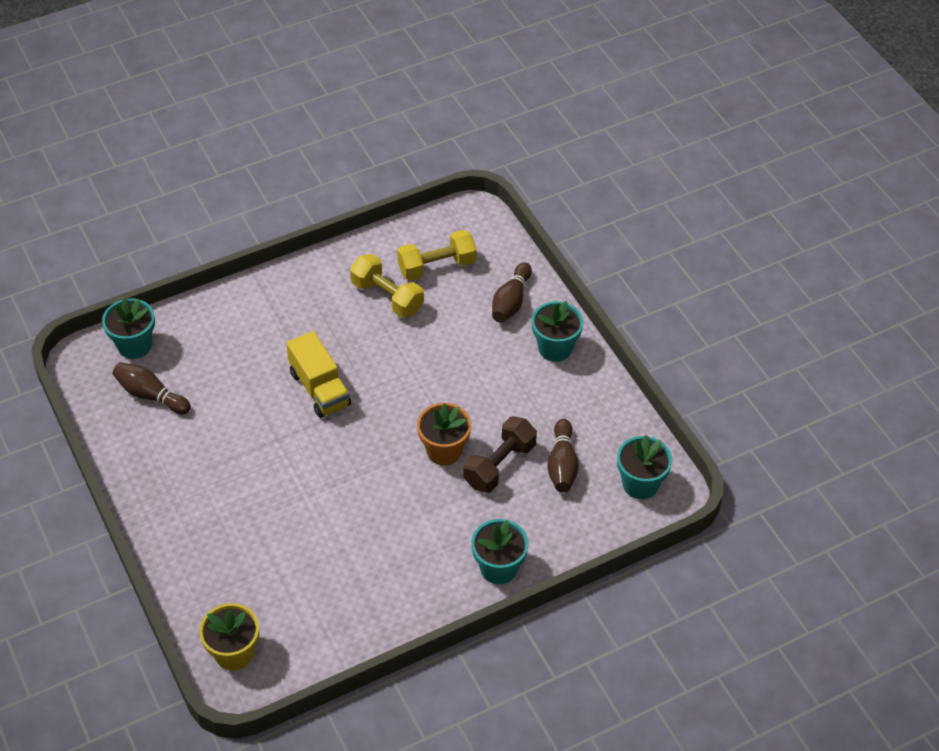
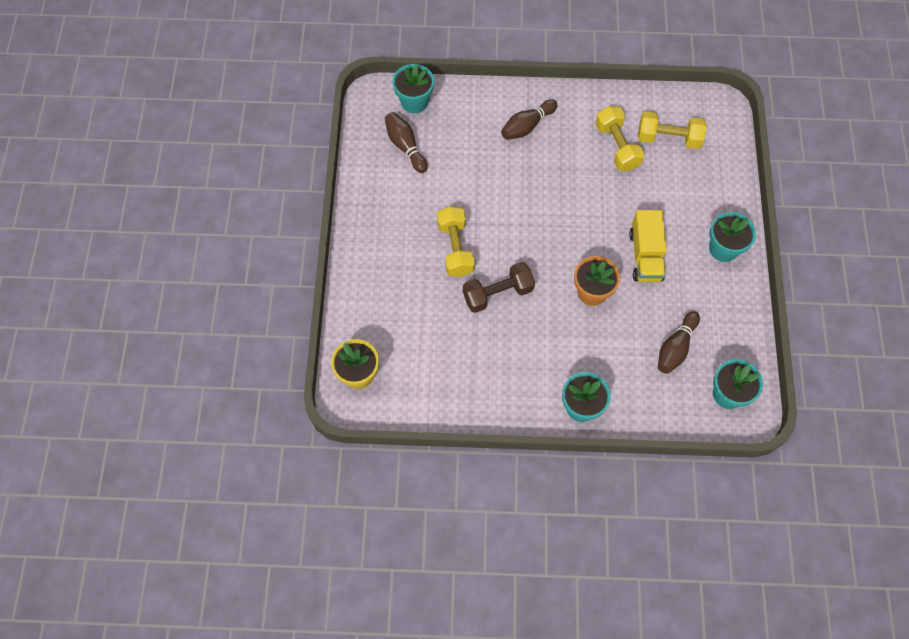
camera: 30 degrees right, 15 degrees up
yellow truck [286,331,351,418] -> yellow truck moved to [629,210,667,282]
brown dumbbell [463,416,537,493] -> brown dumbbell moved to [463,262,535,313]
brown bowling pin [492,262,532,323] -> brown bowling pin moved to [501,99,557,140]
none -> yellow dumbbell [437,206,475,277]

